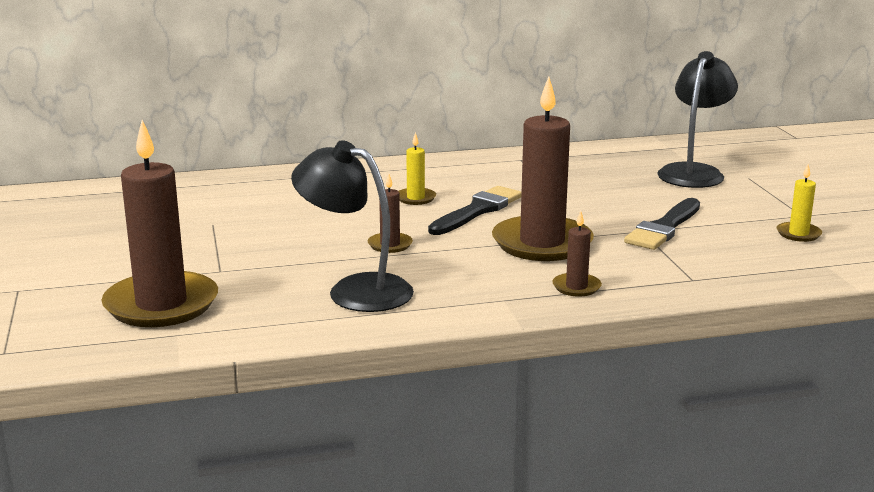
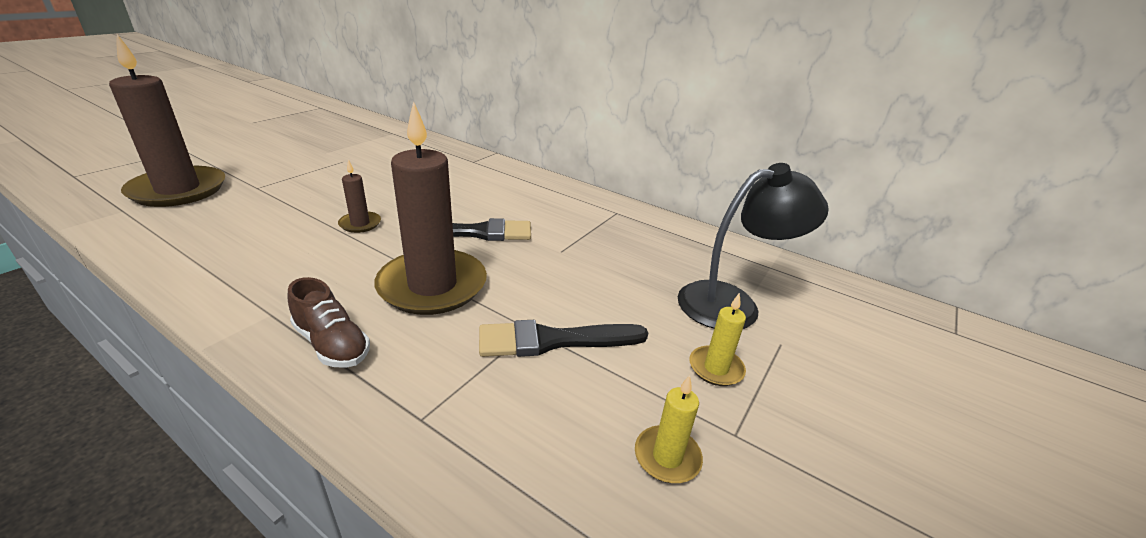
camera: 45 degrees right, 10 degrees up
black lamp [291,140,414,312] -> none
yellow candle [399,132,436,205] -> yellow candle moved to [689,293,746,386]
brown candle [552,211,602,297] -> brown shoe [288,277,370,368]

